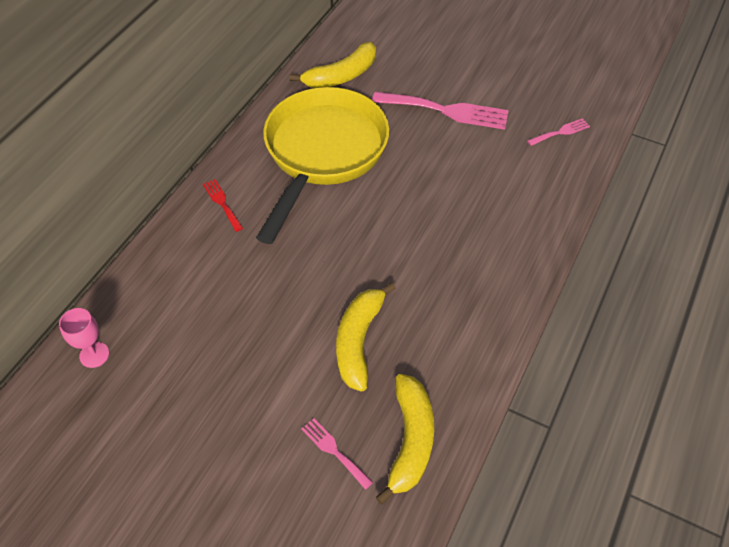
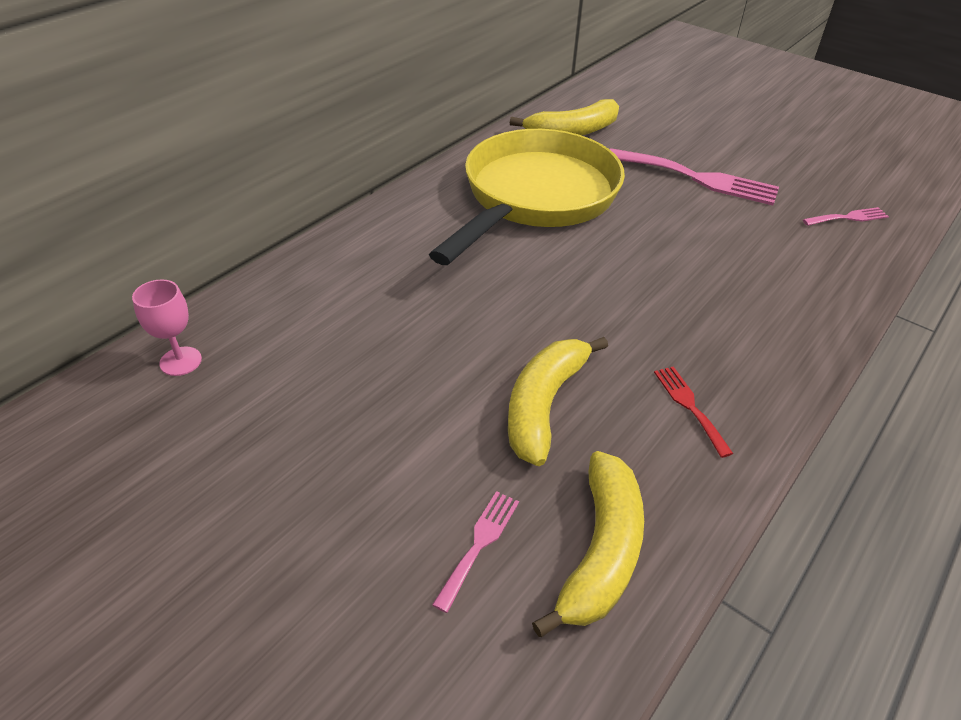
camera: 10 degrees right, 10 degrees down
red fork [203,179,243,232] -> red fork moved to [654,366,733,458]
pink fork [301,418,373,490] -> pink fork turned 60 degrees clockwise [432,491,519,613]

